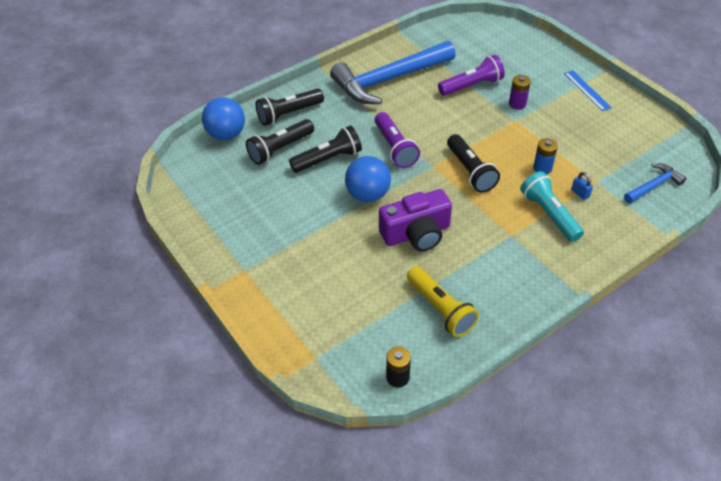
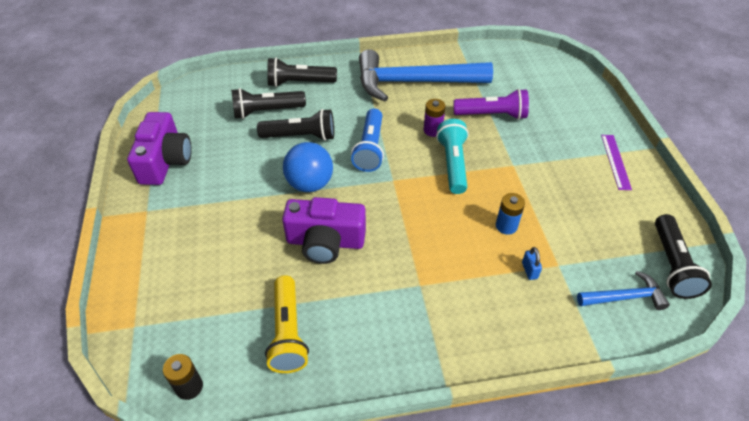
camera: 25 degrees right, 0 degrees up
blue ball [202,97,245,140] -> none
purple flashlight [375,112,420,168] -> blue flashlight [351,108,384,172]
black flashlight [447,134,500,193] -> black flashlight moved to [655,214,712,299]
purple battery [509,75,531,110] -> purple battery moved to [424,99,446,137]
turquoise flashlight [520,171,584,242] -> turquoise flashlight moved to [436,119,469,194]
blue ruler [564,70,612,111] -> purple ruler [601,135,632,190]
none -> purple camera [127,112,192,185]

